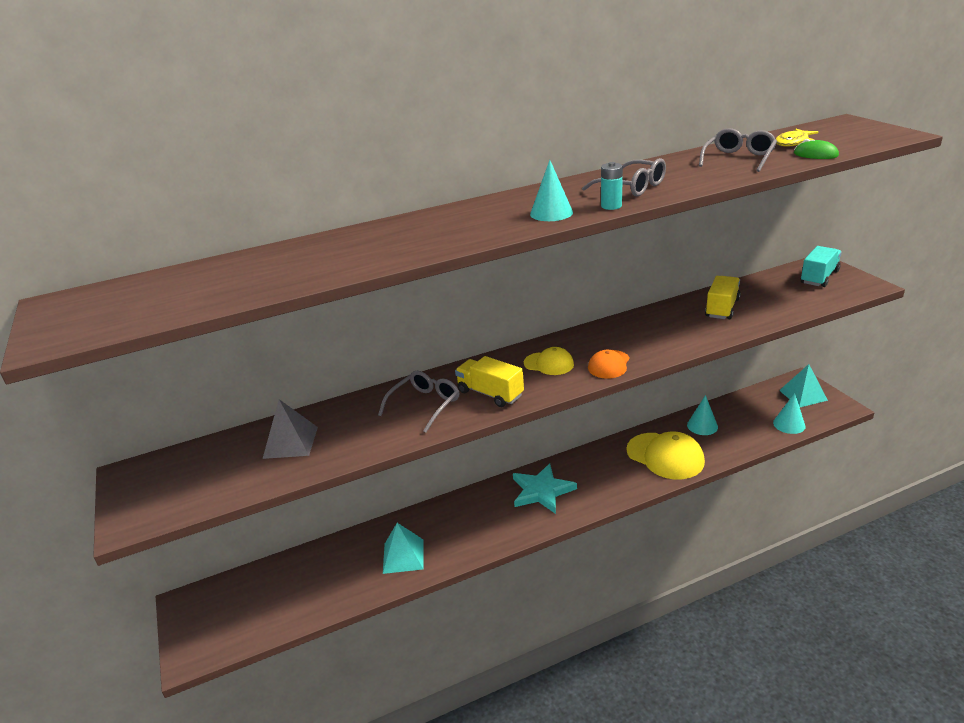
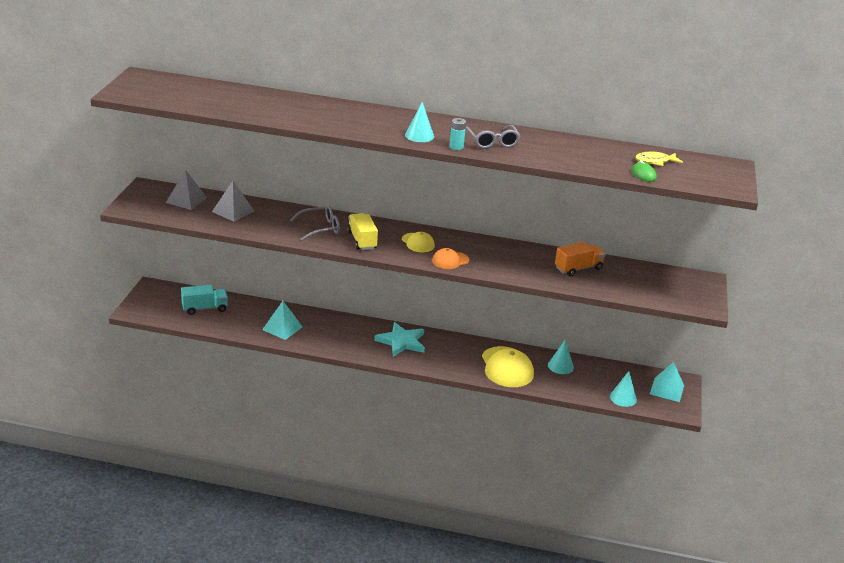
camera: 30 degrees right, 0 degrees up
grey glasses [699,128,777,172] -> none
yellow truck [705,276,741,319] -> orange truck [555,242,605,277]
turquoise truck [801,246,842,287] -> turquoise truck moved to [181,285,228,315]
none -> grey pyramid [166,170,207,210]

